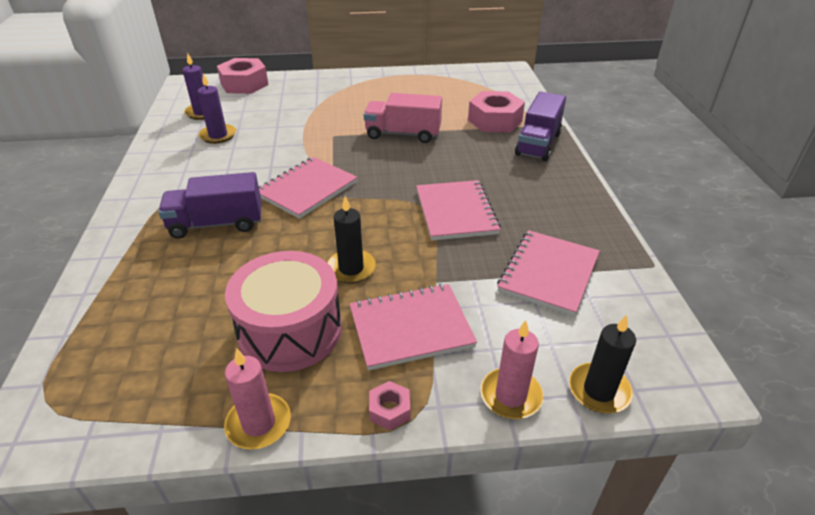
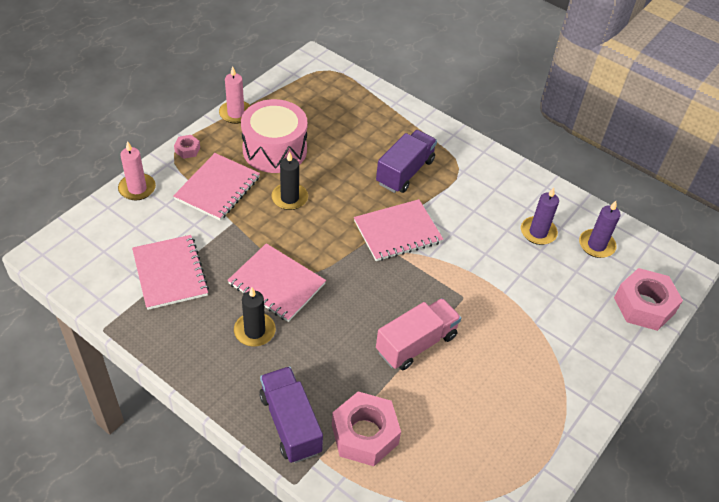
camera: 130 degrees right, 10 degrees up
pink notebook [259,157,358,219] -> pink notebook turned 75 degrees clockwise [354,199,443,261]
black candle [569,315,636,413] -> black candle moved to [234,288,276,347]

